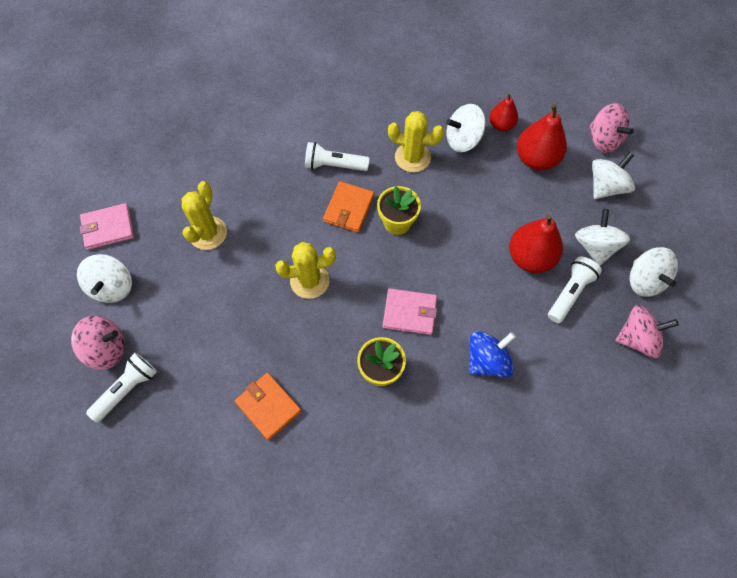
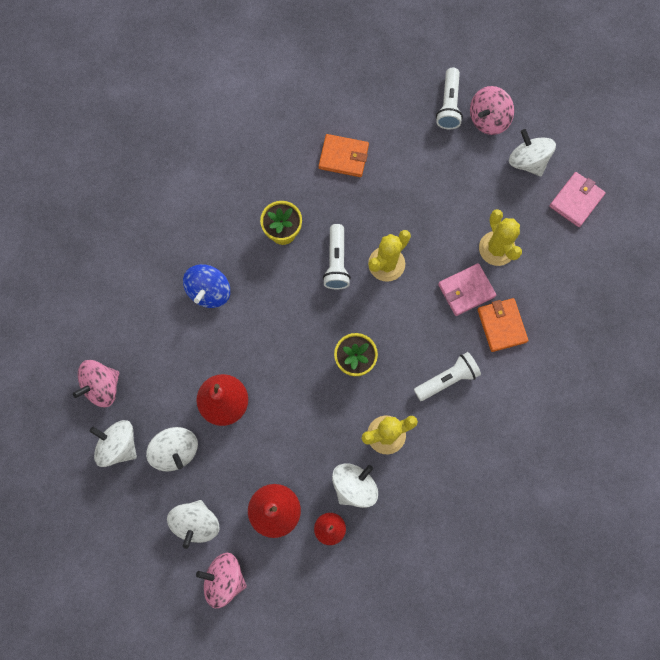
camera: 145 degrees right, 10 degrees up
orange wallet [323,181,374,233] -> orange wallet moved to [477,298,529,352]
pink wallet [383,289,437,335] -> pink wallet moved to [438,263,496,316]
white flashlight [548,256,602,323] -> white flashlight moved to [323,224,351,289]

